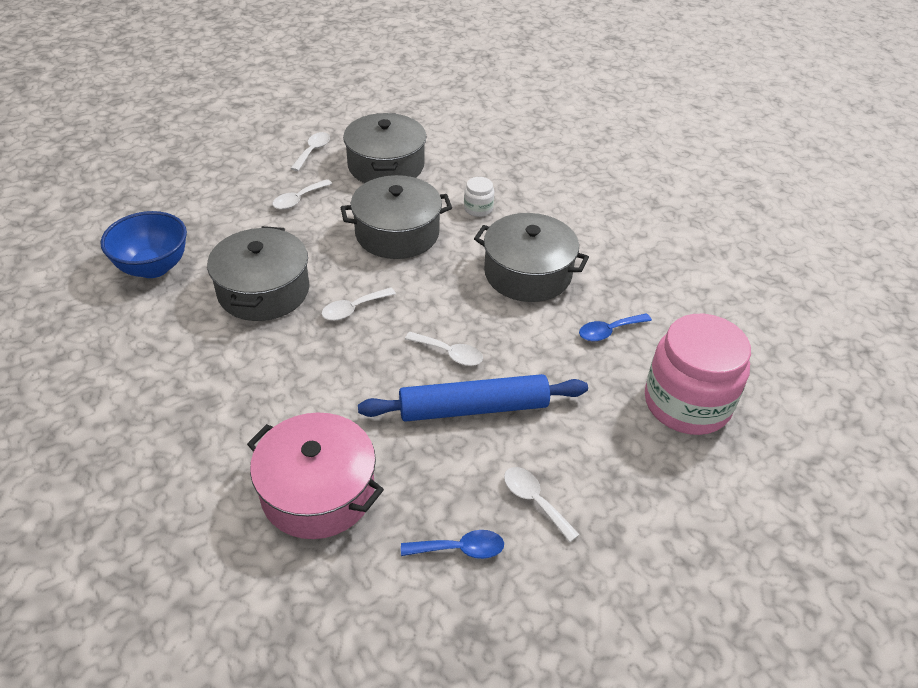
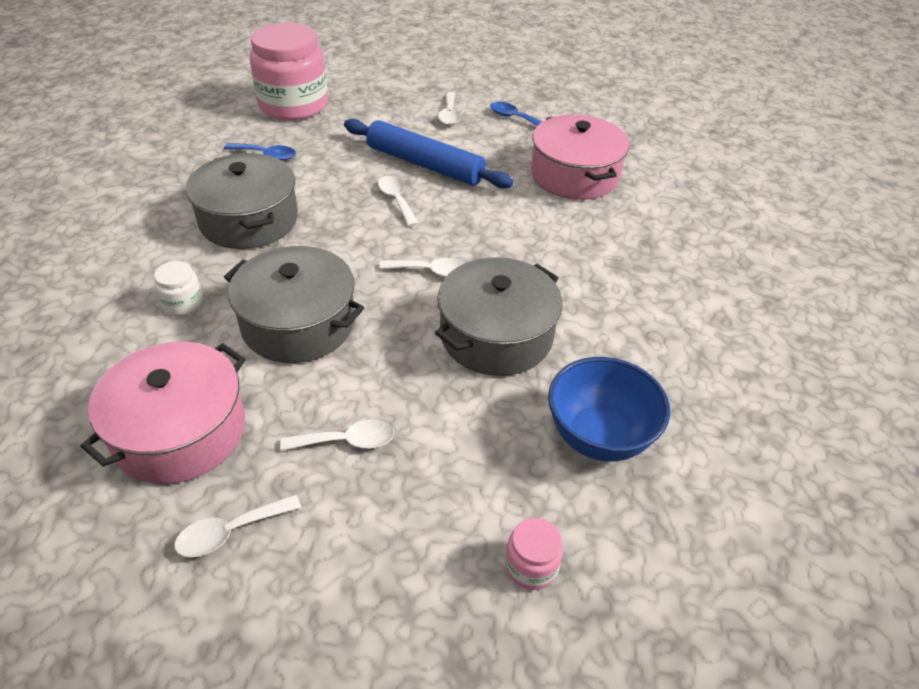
camera: 140 degrees left, 0 degrees up
grey pot [343,113,427,183] -> pink pot [80,342,245,484]
none -> pink jar [505,518,563,590]

